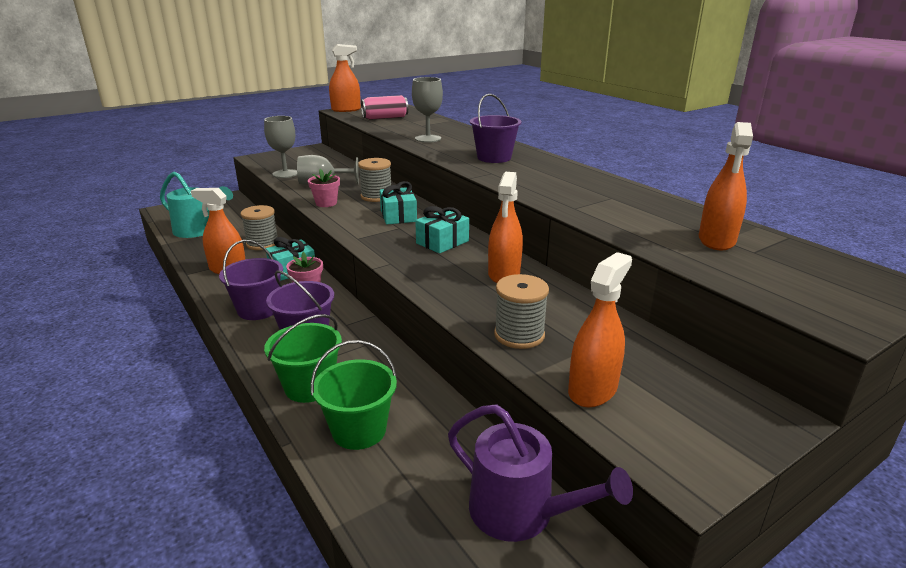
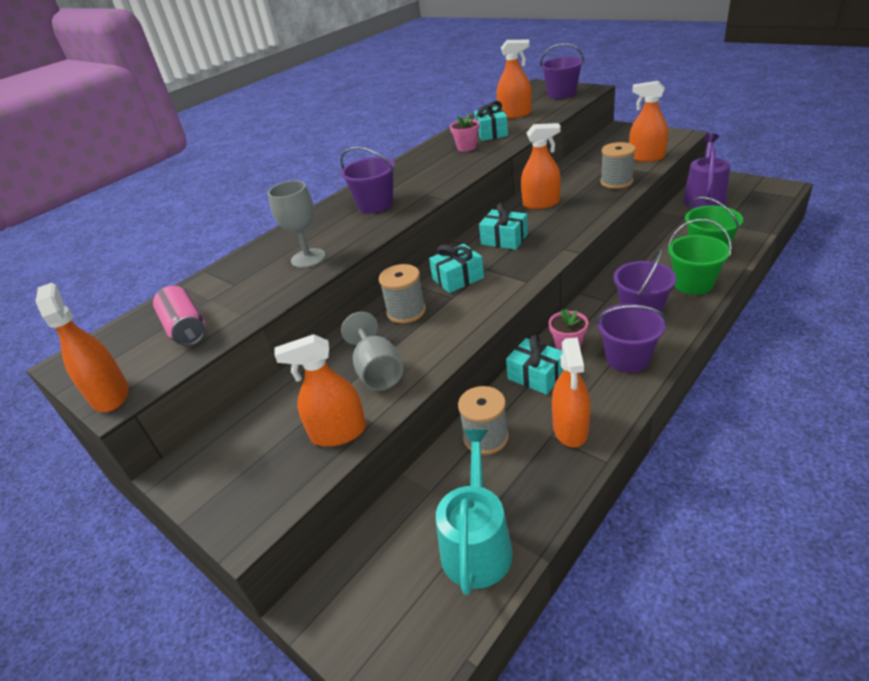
camera: 100 degrees left, 10 degrees up
grey goblet [264,116,297,178] -> orange spray bottle [275,334,366,447]
pink flower pot [308,169,340,207] -> pink flower pot moved to [450,114,480,152]
none -> turquoise gift [474,101,508,141]
none -> purple bucket [540,43,584,99]

